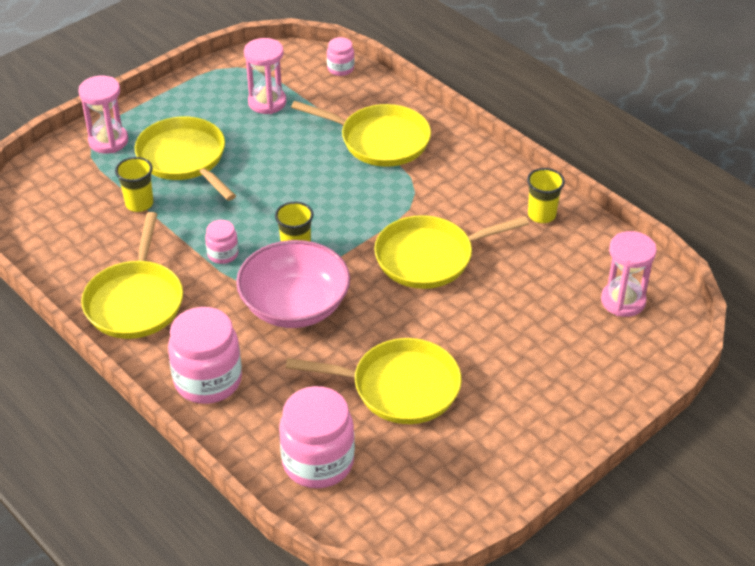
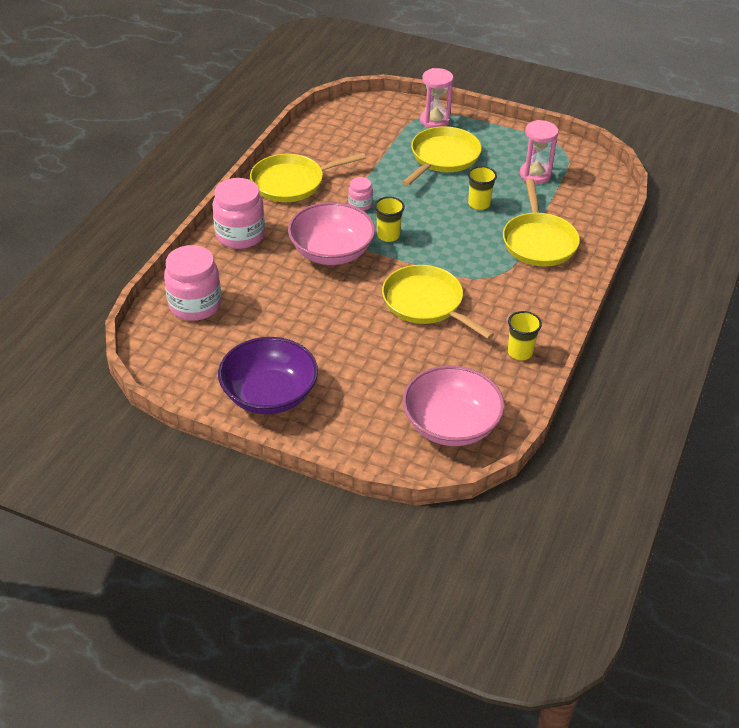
camera: 65 degrees right, 0 degrees up
yellow cup [115,157,153,212] -> yellow cup moved to [468,166,497,210]
yellow pan [286,338,462,424] -> none
pink jar [327,37,354,76] -> none
pink hourglass [601,231,657,317] -> pink bowl [403,365,505,446]
none -> purple bowl [218,337,318,415]

